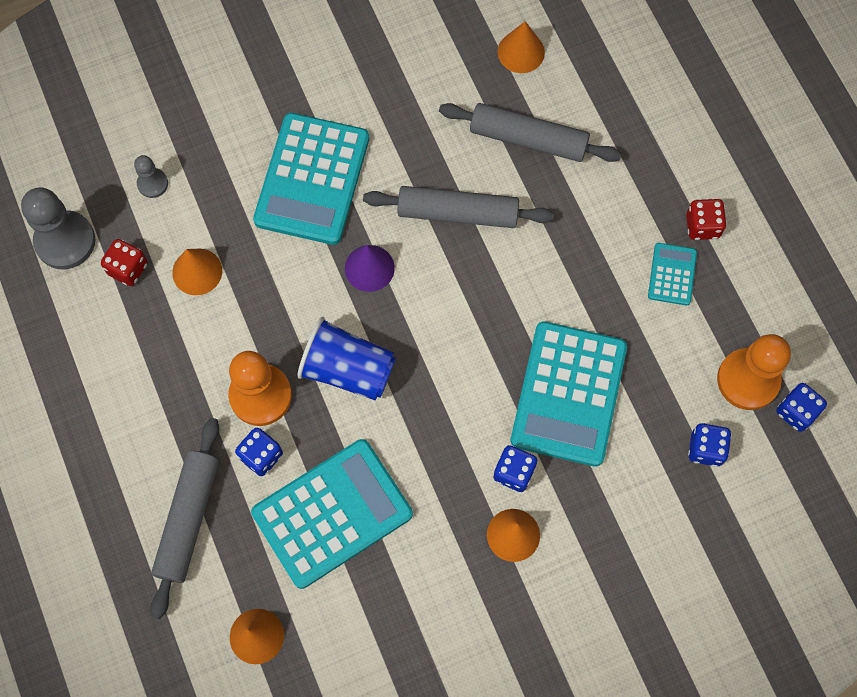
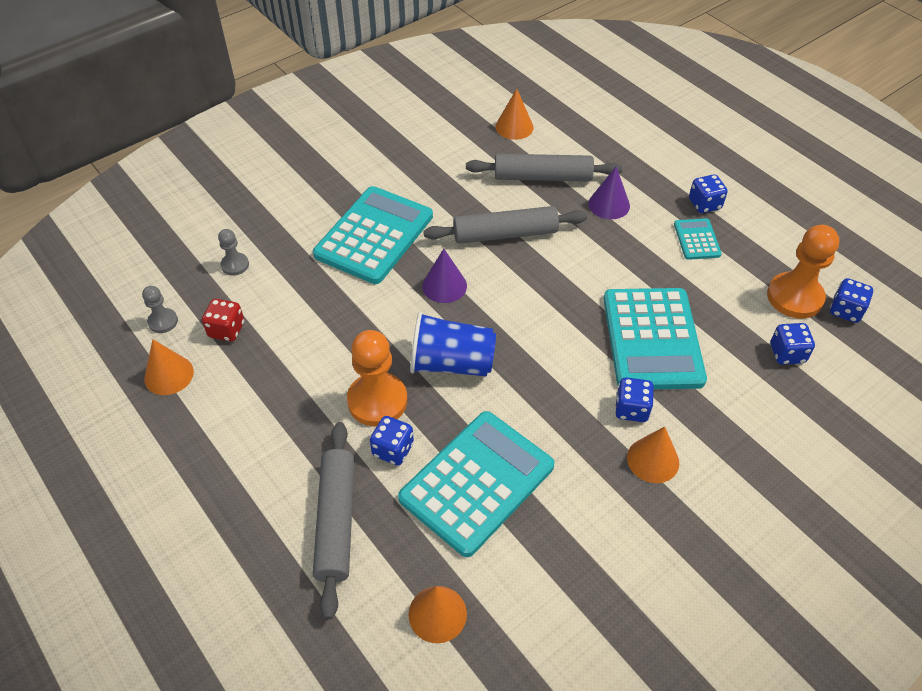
camera: 15 degrees left, 20 degrees down
grey pawn [21,187,95,269] -> grey pawn [142,286,178,333], size x0.52
orange cone [172,248,222,295] -> orange cone moved to [144,339,194,395]
turquoise calculator [253,113,369,245] -> turquoise calculator turned 150 degrees counterclockwise [313,186,433,284]
red dice [686,199,727,240] -> blue dice [689,175,728,213]
none -> purple cone [588,166,630,219]

